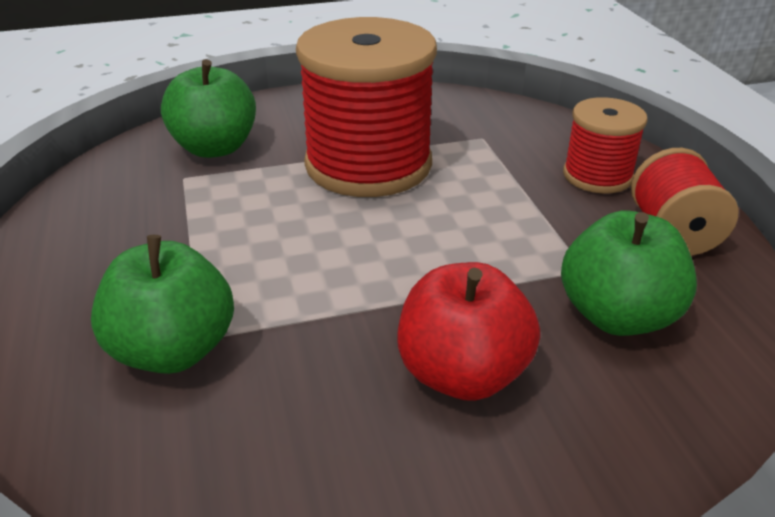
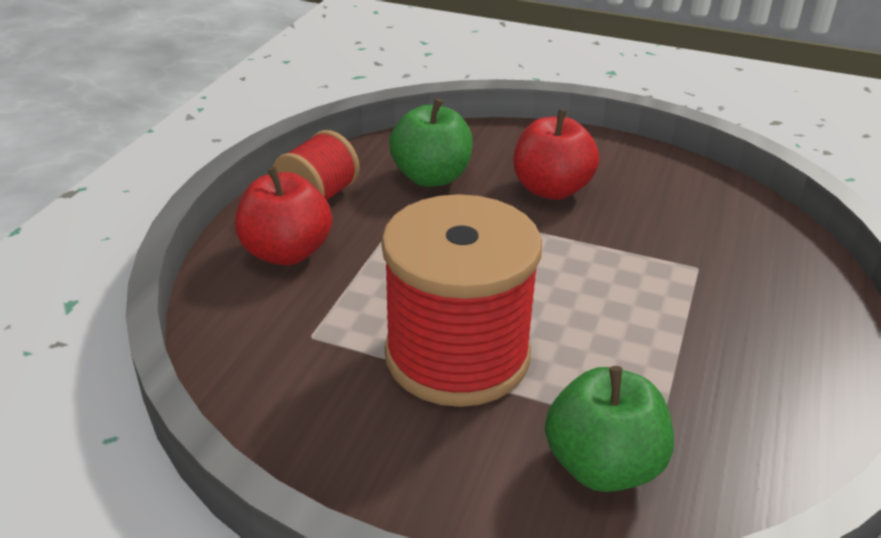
camera: 145 degrees left, 0 degrees up
green apple [91,235,234,374] -> none
red spool [563,97,648,194] -> red apple [235,166,332,266]

